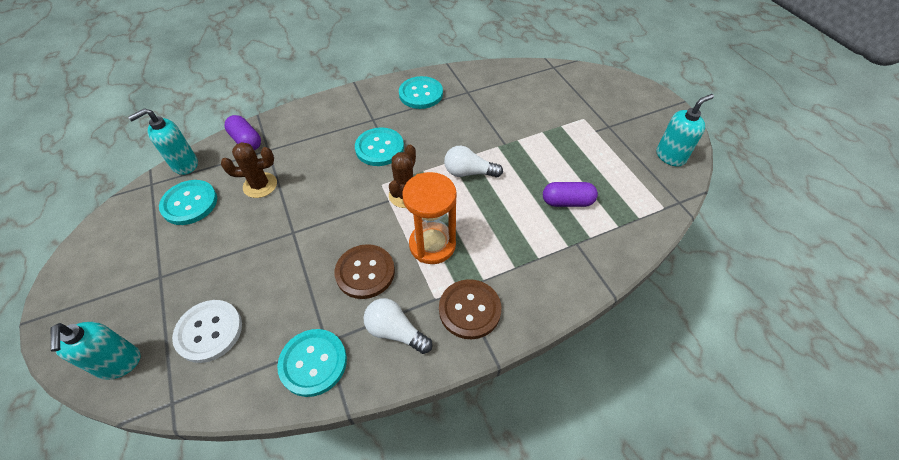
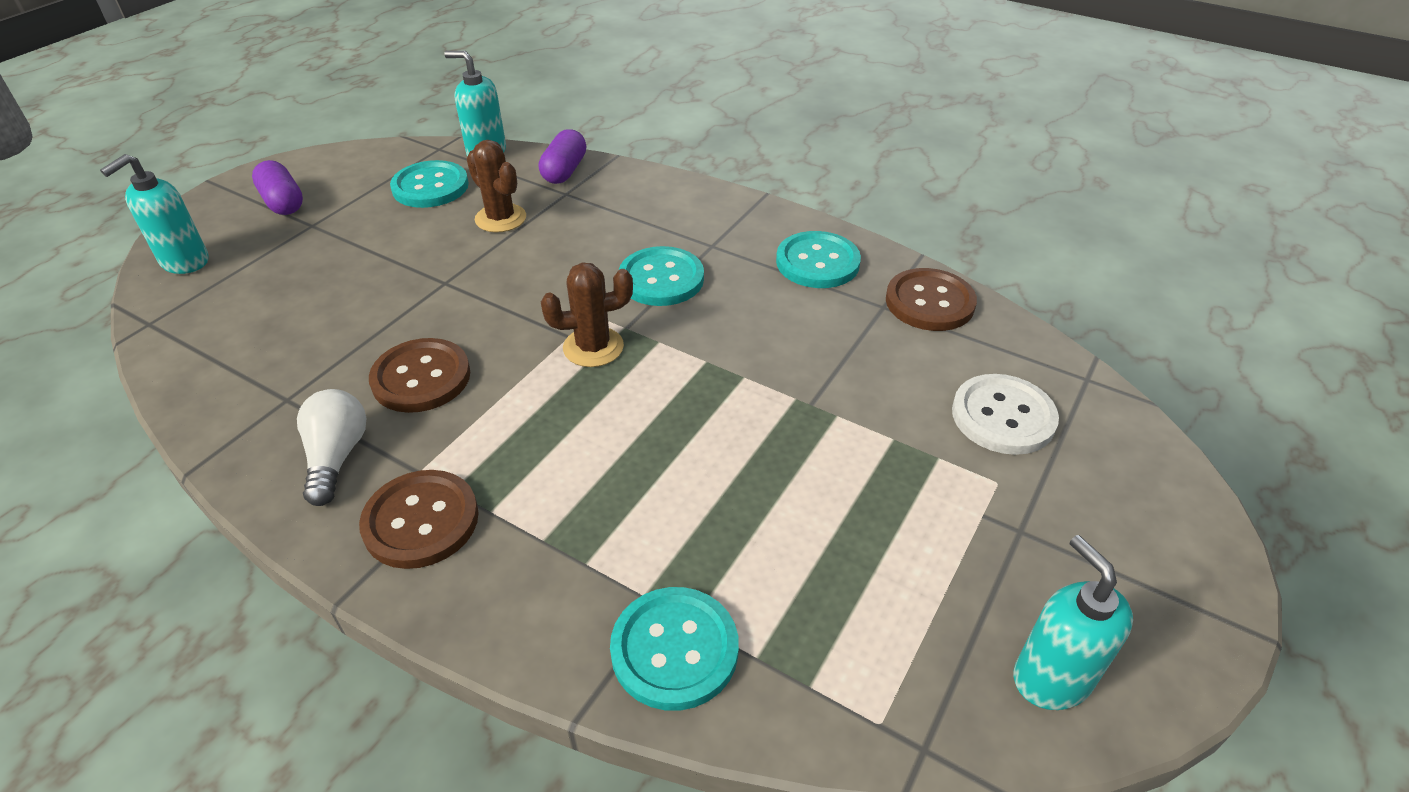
camera: 55 degrees right, 10 degrees down
white button [172,300,242,363] -> white button moved to [952,374,1059,455]
turquoise button [277,329,347,397] -> turquoise button moved to [610,587,739,711]
orange hourglass [402,172,457,264] -> none
white light bulb [444,146,503,178] -> none
purple capsule [543,182,598,207] -> purple capsule moved to [252,160,303,215]
turquoise soap dispenser [656,94,714,167] -> turquoise soap dispenser turned 135 degrees counterclockwise [1014,535,1133,710]
none -> brown button [886,268,977,331]

